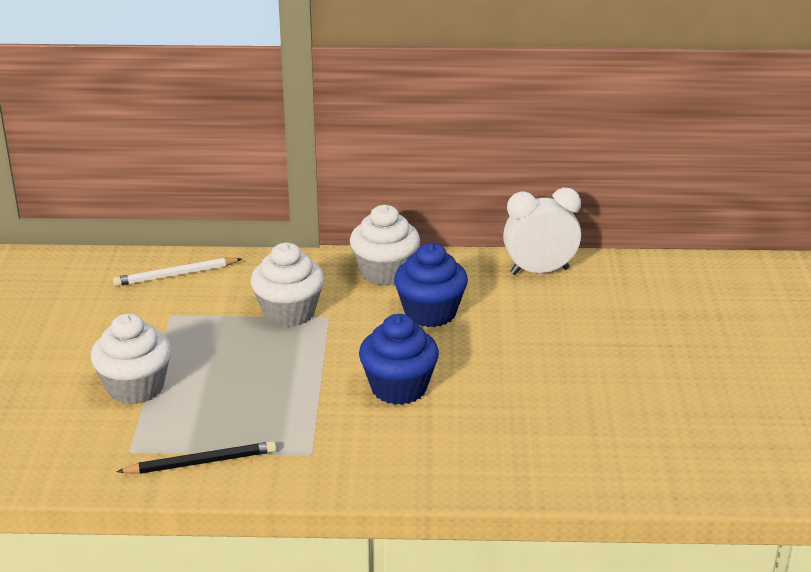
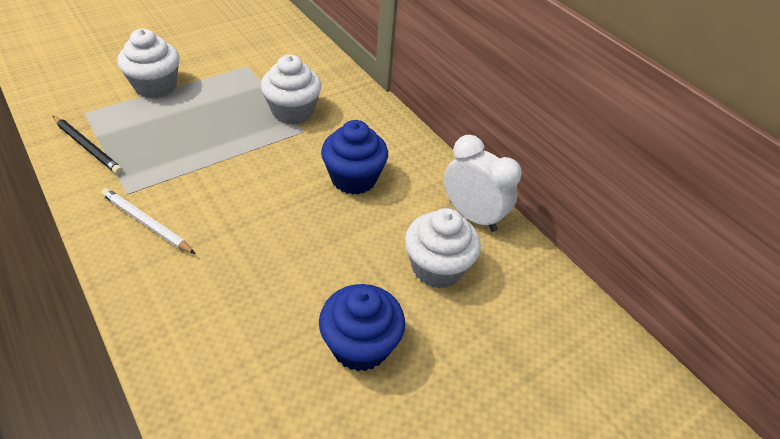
camera: 50 degrees right, 15 degrees up
white pencil [113,258,242,286] -> white pencil moved to [101,188,196,254]
white cupcake [350,205,420,286] -> white cupcake moved to [405,208,481,288]
blue cupcake [359,314,439,405] -> blue cupcake moved to [319,284,405,371]

